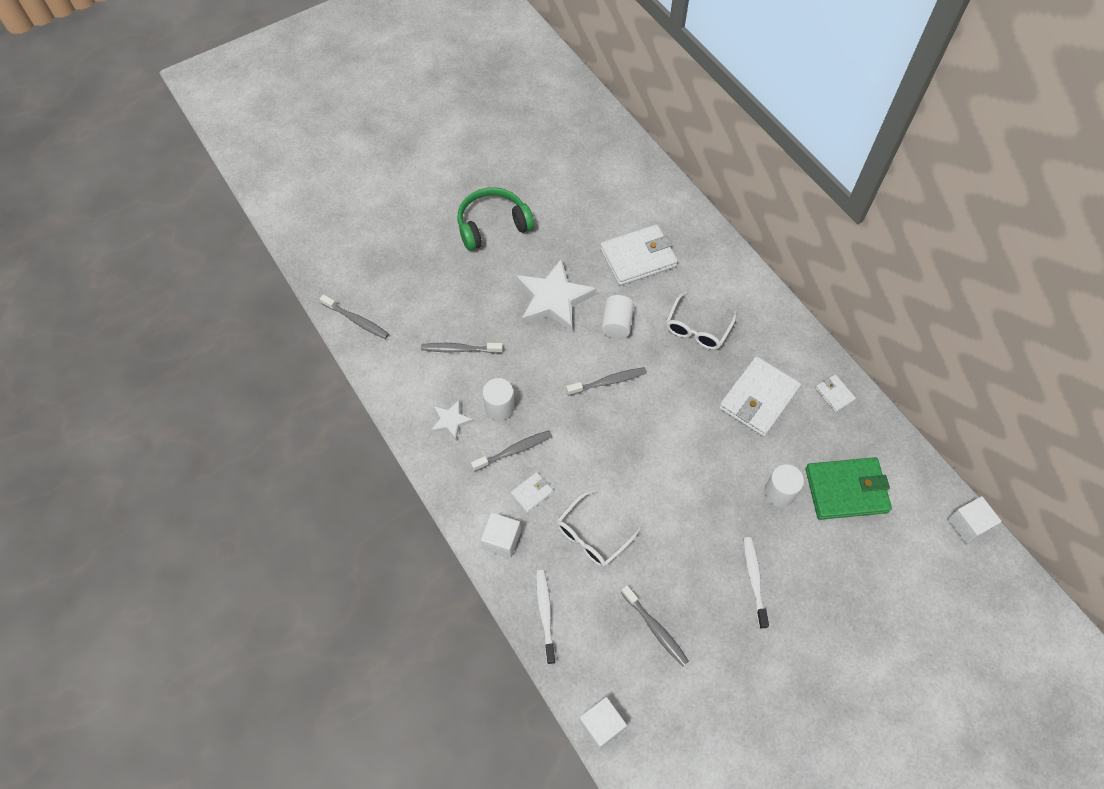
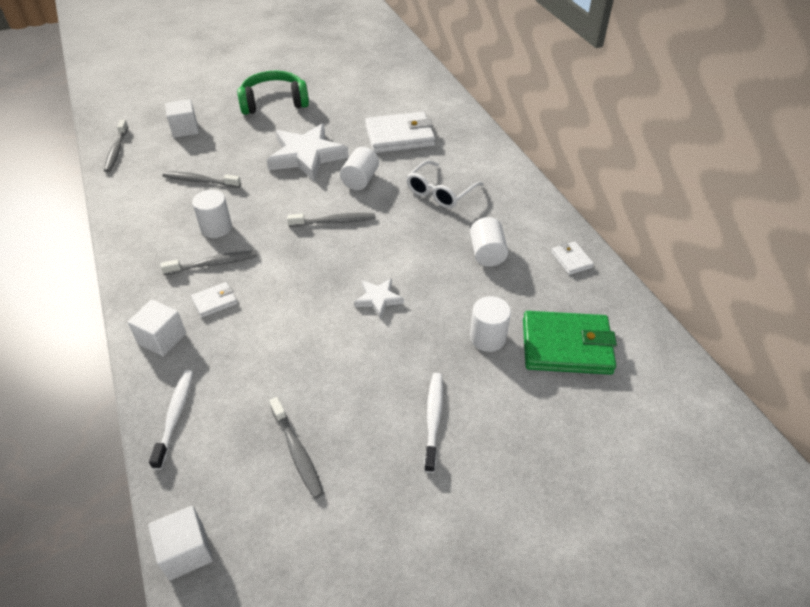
camera: 10 degrees right, 15 degrees down
grey toothbrush [320,295,389,339] -> grey toothbrush turned 45 degrees clockwise [104,120,129,172]
white star [431,400,474,440] -> white star moved to [354,278,404,319]
white glasses [556,489,641,567] -> none
white wallet [719,356,801,437] -> white cylinder [470,217,508,267]
white cube [947,496,1002,544] -> white cube moved to [165,99,199,138]

